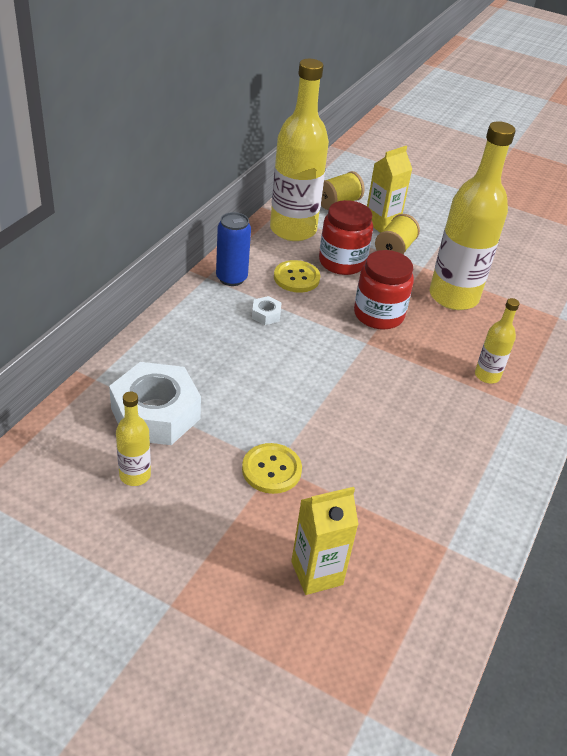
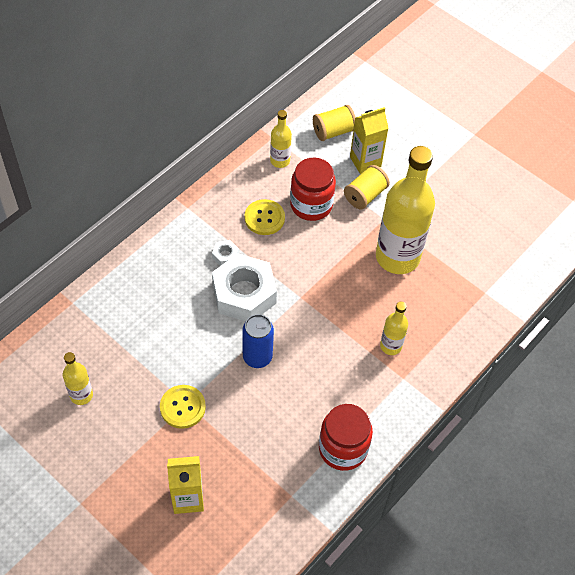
camera: 15 degrees right, 15 degrees up
white nut [109,362,201,445] -> white nut moved to [212,254,277,321]
blue can [216,212,251,286] -> blue can moved to [242,314,274,368]
yellow bottle [270,59,329,241] -> yellow bottle [270,110,292,168], size x0.47
red jar [354,250,414,330] -> red jar moved to [319,404,373,471]

